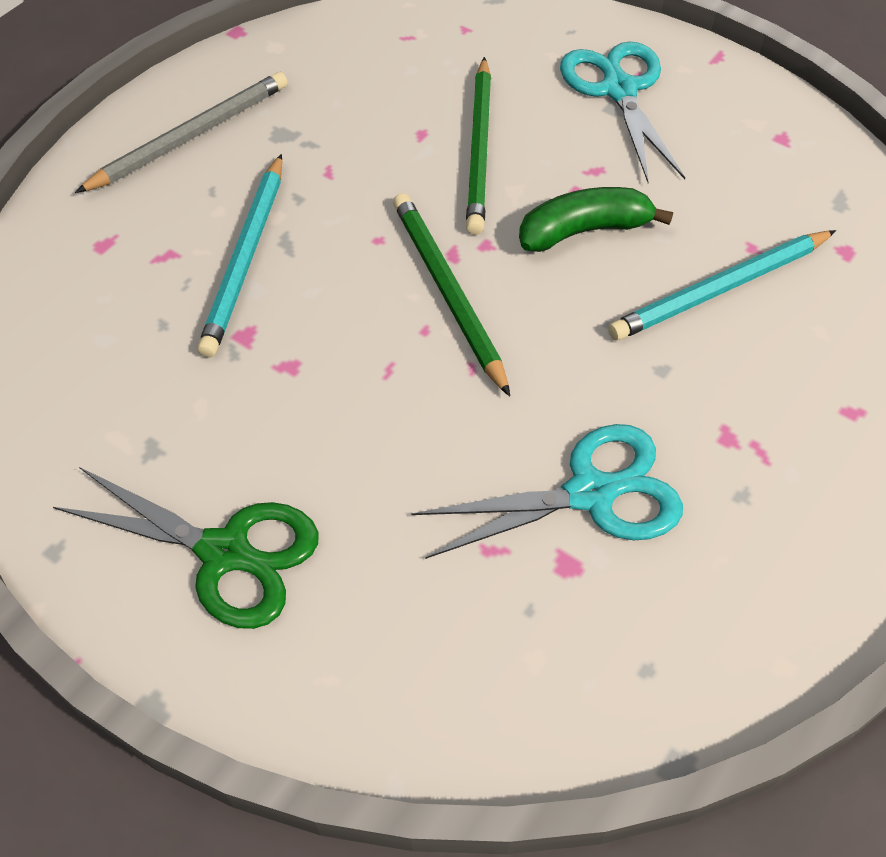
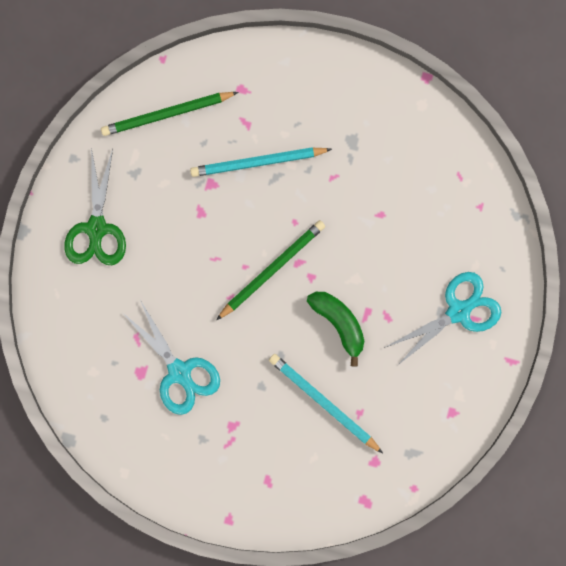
camera: 70 degrees right, 25 degrees up
grey pencil [75,72,288,193] -> none
green pencil [466,57,491,235] -> green pencil moved to [101,92,238,136]

